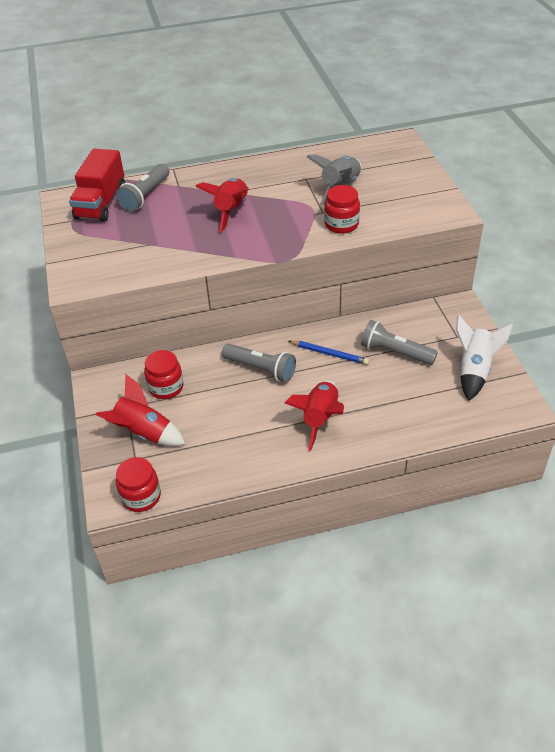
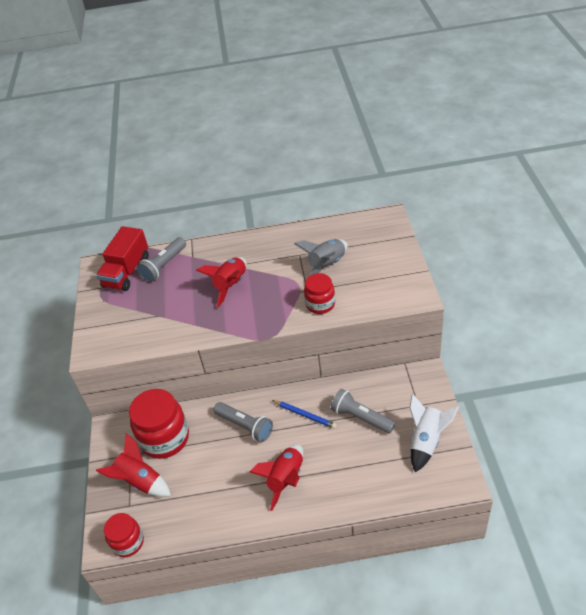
camera: 10 degrees right, 0 degrees up
red jar [144,350,184,399] -> red jar [129,389,189,459], size x1.71

